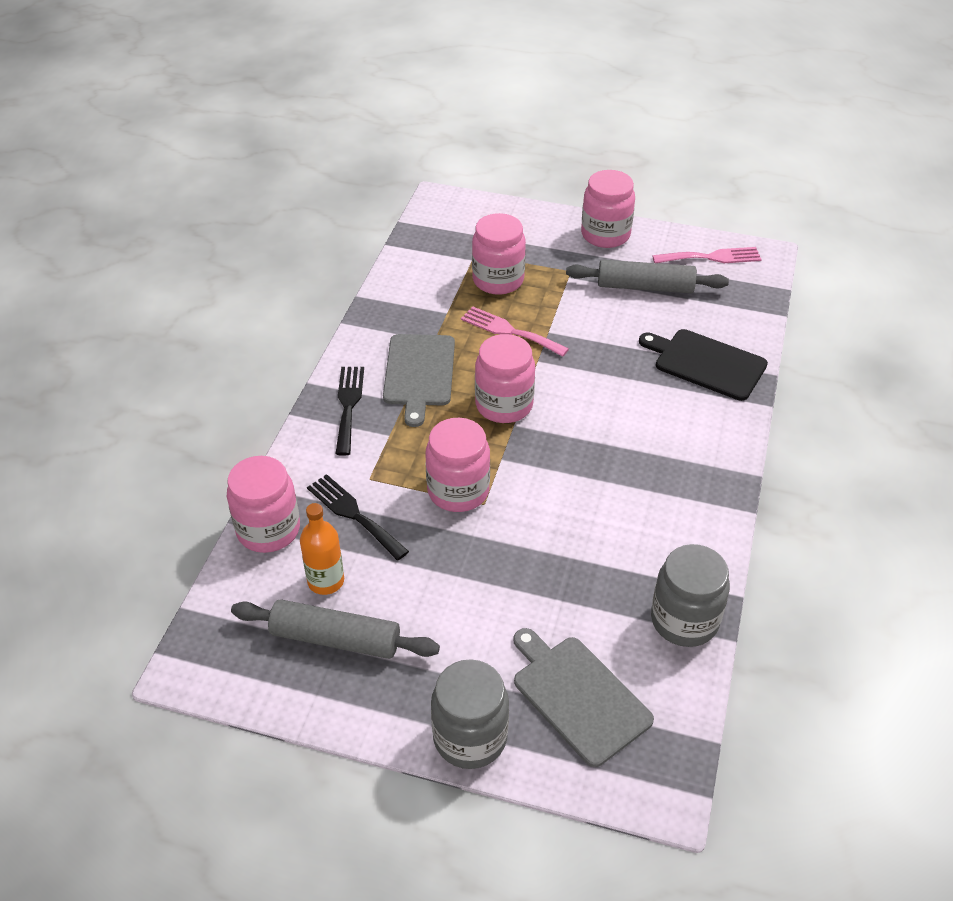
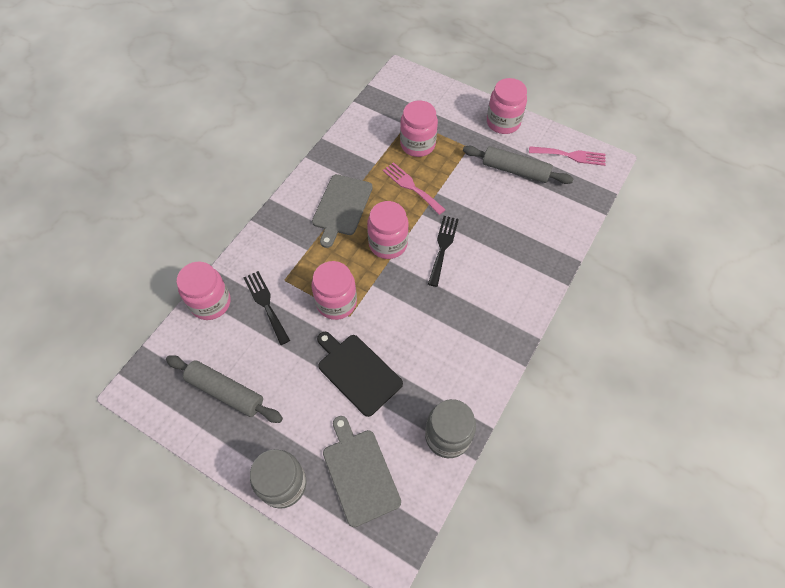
camera: 15 degrees right, 15 degrees up
orange bottle [300,503,344,595] -> none
black fork [335,367,364,456] -> black fork moved to [428,216,459,287]
black cutting board [639,329,768,401] -> black cutting board moved to [317,332,403,417]

